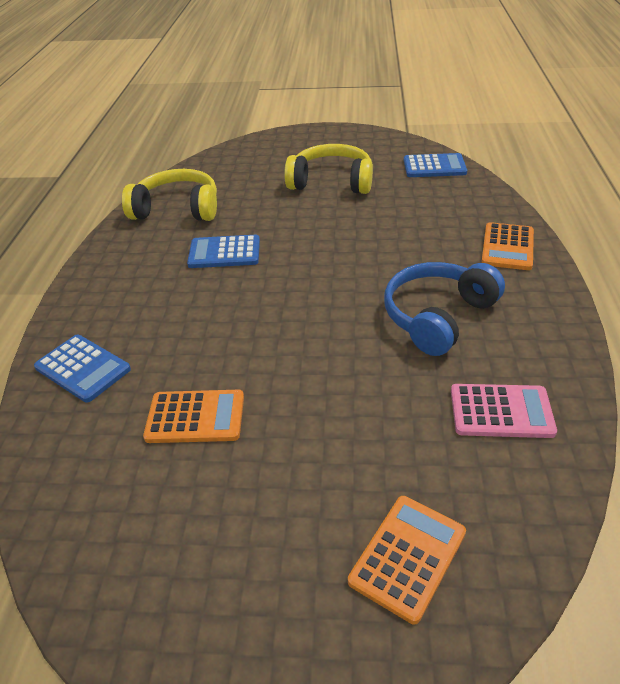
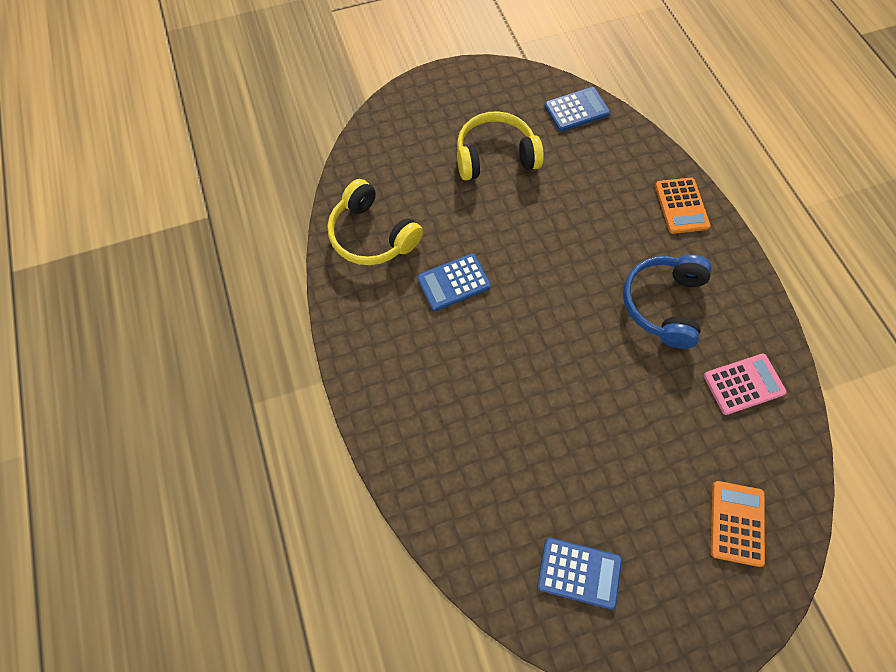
camera: 25 degrees left, 25 degrees up
blue calculator [34,335,131,403] -> blue calculator moved to [537,537,622,610]
yellow headphones [122,169,217,221] -> yellow headphones turned 120 degrees counterclockwise [327,179,423,265]
orange calculator [143,390,244,443] -> none

